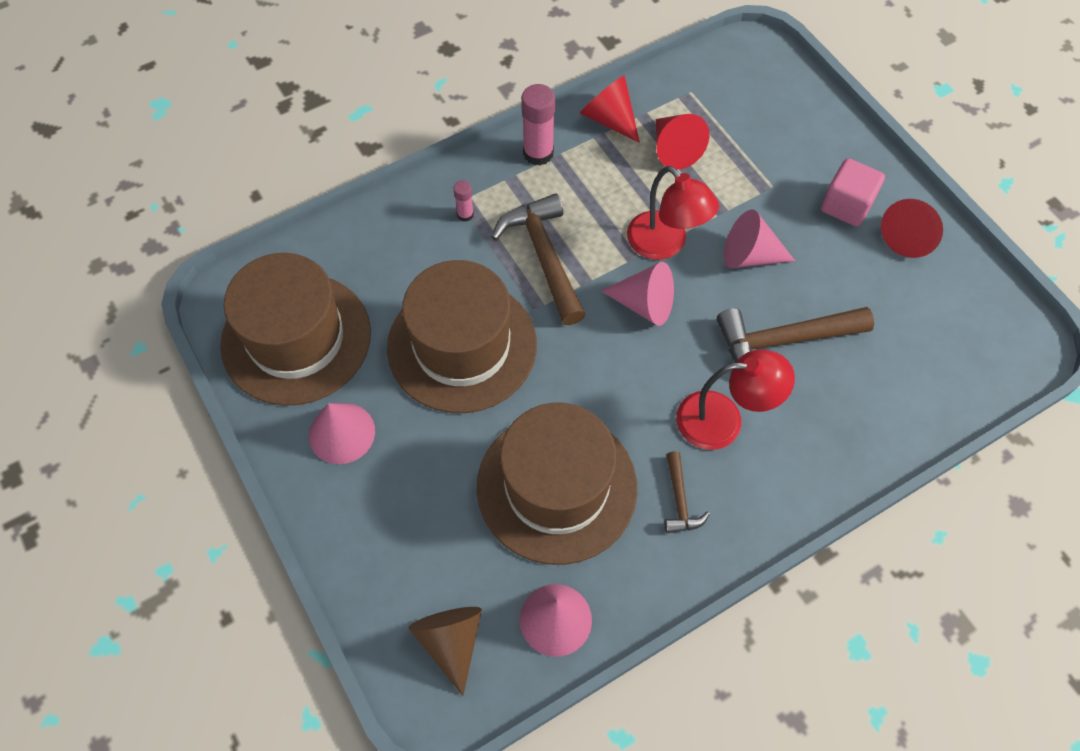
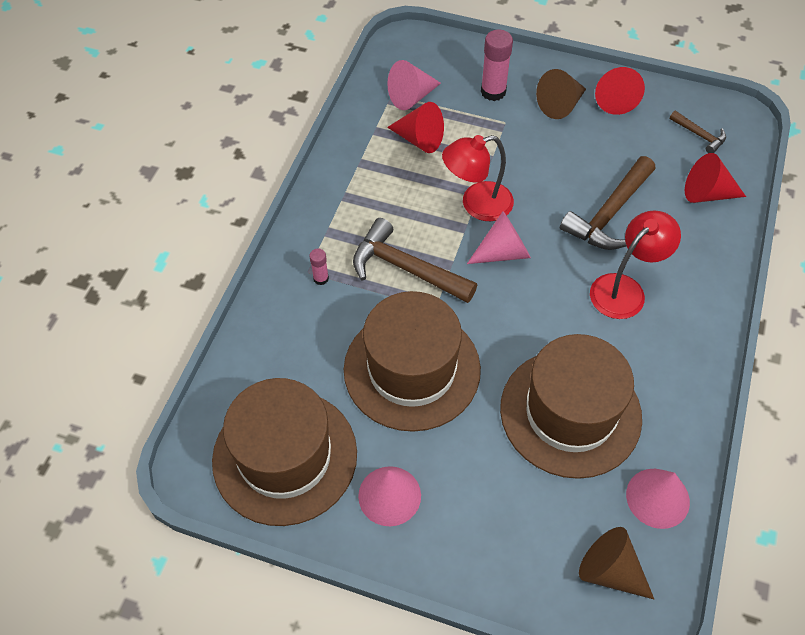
camera: 40 degrees left, 5 degrees down
pink glue stick [521,84,555,166] -> pink glue stick moved to [481,30,513,101]
red cone [580,76,640,143] -> red cone moved to [685,153,746,203]
red lamp [627,166,719,260] -> red lamp turned 150 degrees clockwise [442,135,514,221]
brown hammer [665,451,710,533] -> brown hammer moved to [670,111,726,153]
pink cone [724,209,795,268] -> pink cone moved to [387,60,441,110]
pink cube [821,158,885,227] -> brown cone [536,69,586,119]

